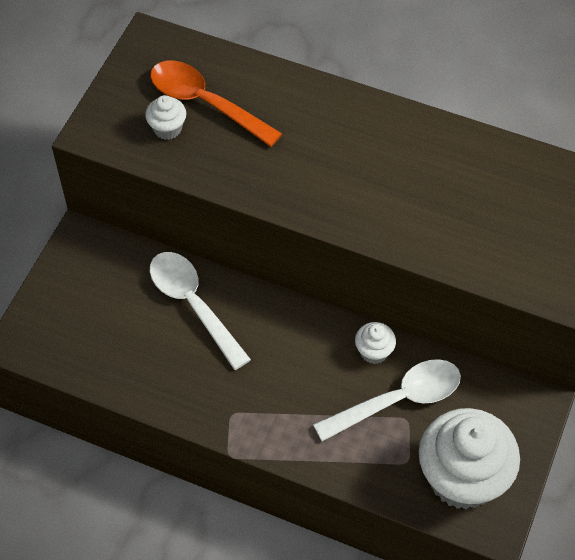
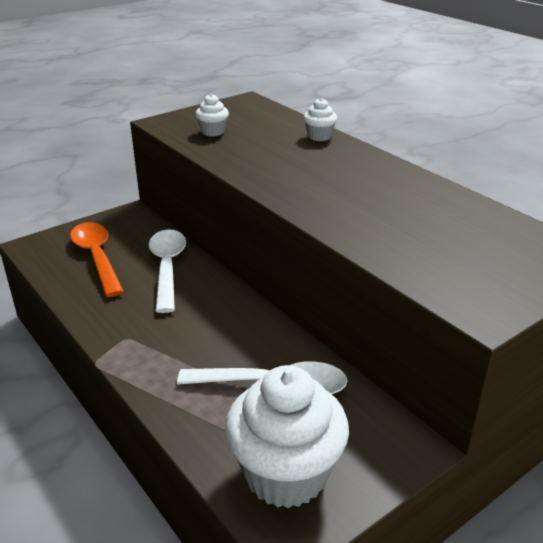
camera: 30 degrees right, 25 degrees down
orange spoon [150,61,282,147] -> orange spoon moved to [70,222,124,297]
white cupcake [355,322,396,364] -> white cupcake moved to [303,98,337,141]

